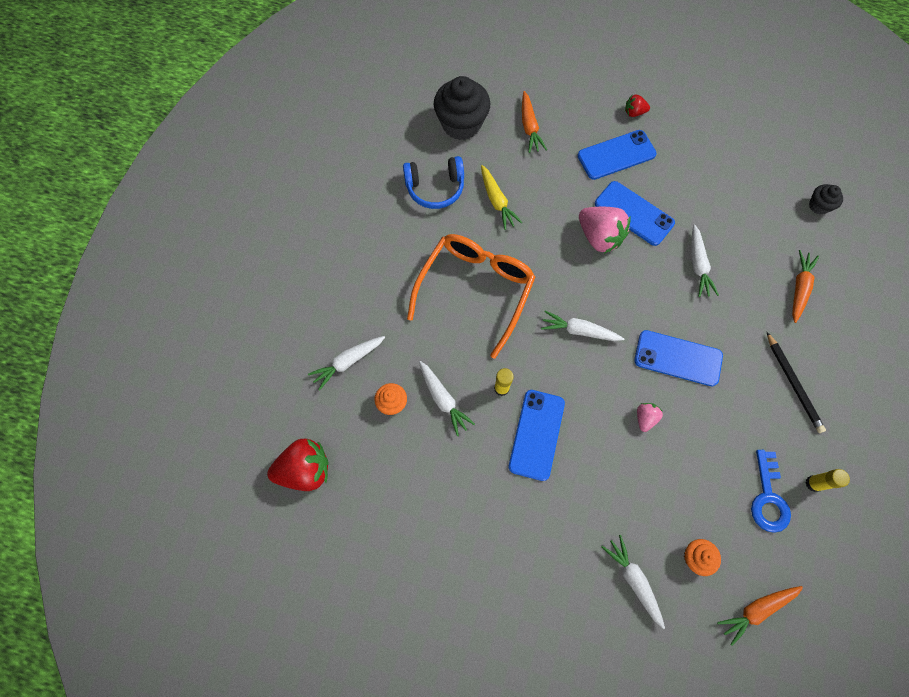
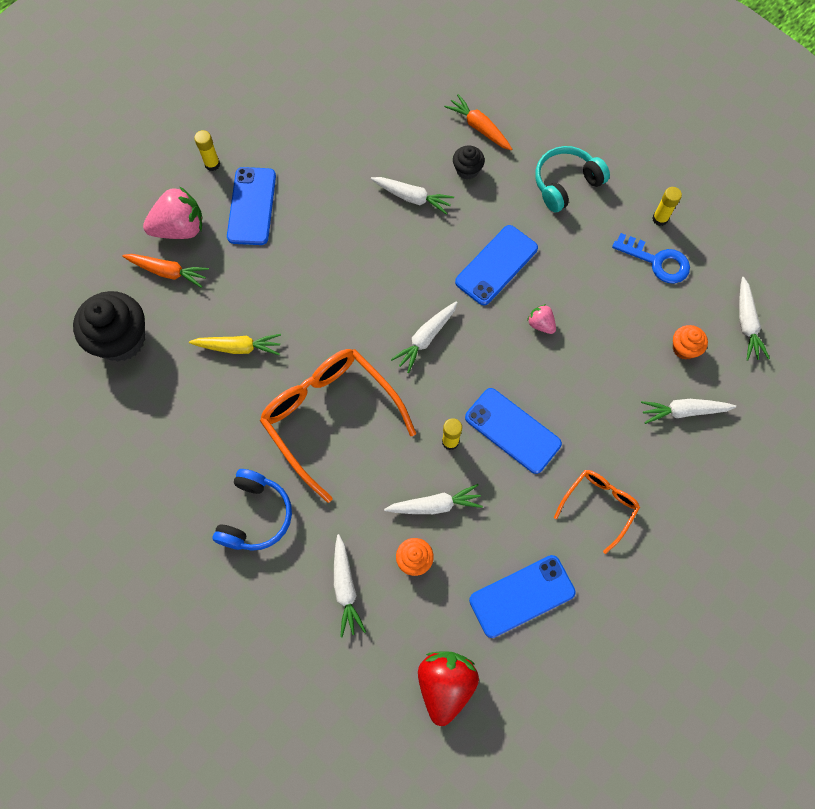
camera: 65 degrees left, 0 degrees up
blue headphones [403,156,464,209] -> blue headphones moved to [212,469,292,551]
pink strawberry [579,207,631,254] -> pink strawberry moved to [143,186,202,239]
blue phone [595,181,675,246] -> blue phone moved to [469,555,576,638]
red strawberry [625,95,650,117] -> yellow glue stick [194,130,220,171]
orange carrot [717,586,803,646] -> white carrot [739,277,770,361]
black pencil [767,332,826,433] -> turquoise headphones [535,146,610,212]
black cupcake [809,184,843,215] -> black cupcake moved to [453,146,485,179]
none -> orange glasses [554,470,640,554]

